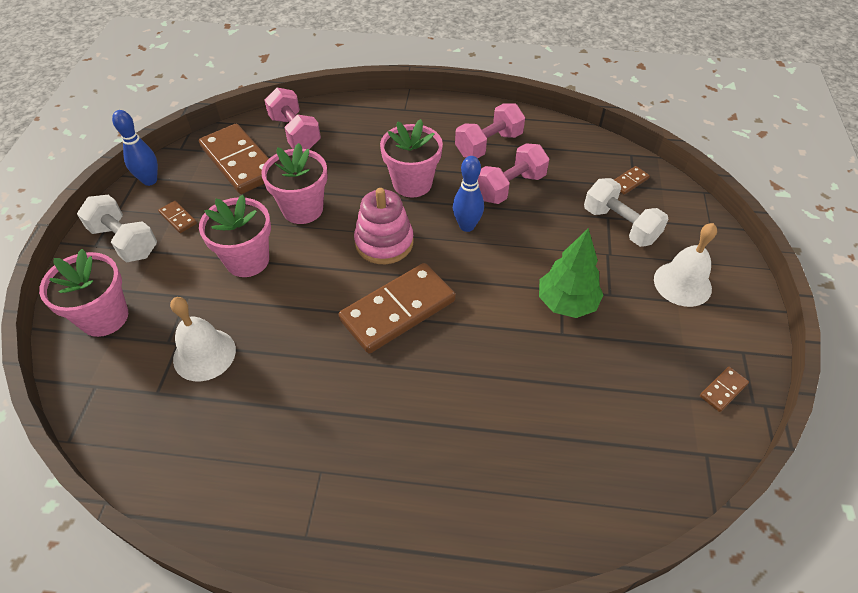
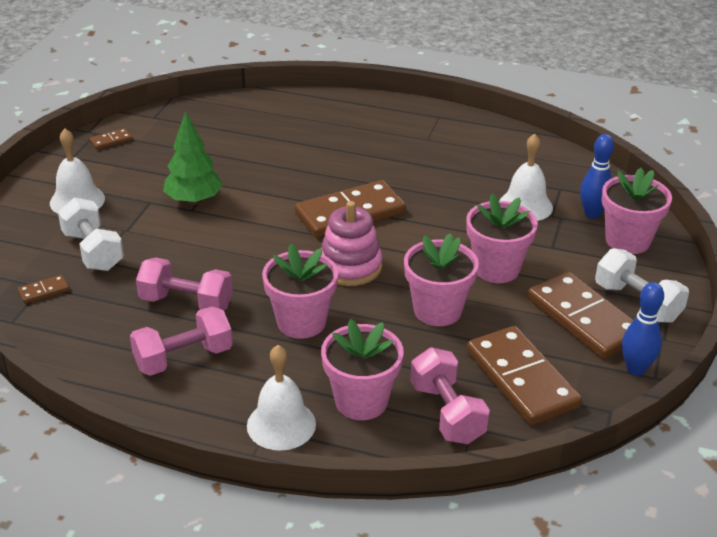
camera: 170 degrees left, 15 degrees down
brown domino [158,201,197,233] -> brown domino [528,271,633,359], size x2.40
blue bowling pin [453,156,484,232] -> blue bowling pin moved to [580,134,614,219]
pink dumbbell [478,143,549,204] -> pink dumbbell turned 45 degrees clockwise [136,257,233,310]
none -> white bell [247,345,316,451]
none -> pink flower pot [321,319,404,420]

